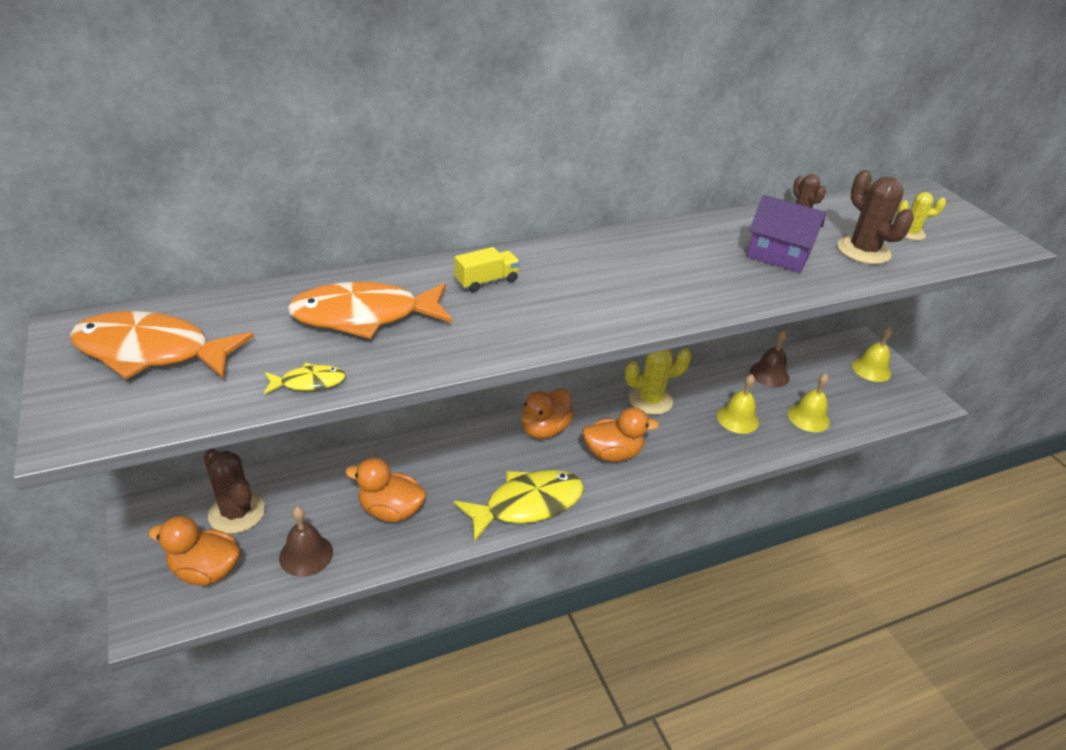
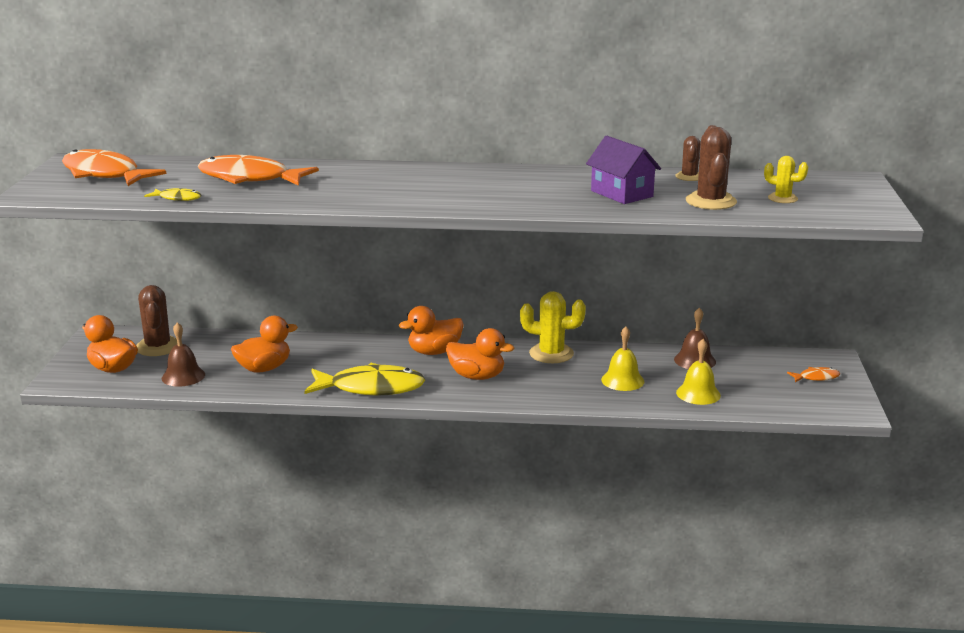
camera: 30 degrees right, 15 degrees down
orange duck [345,458,426,522] -> orange duck turned 105 degrees clockwise [231,316,298,373]
yellow truck [454,247,520,292] -> none
yellow bell [852,327,893,382] -> orange fish [787,367,840,382]

